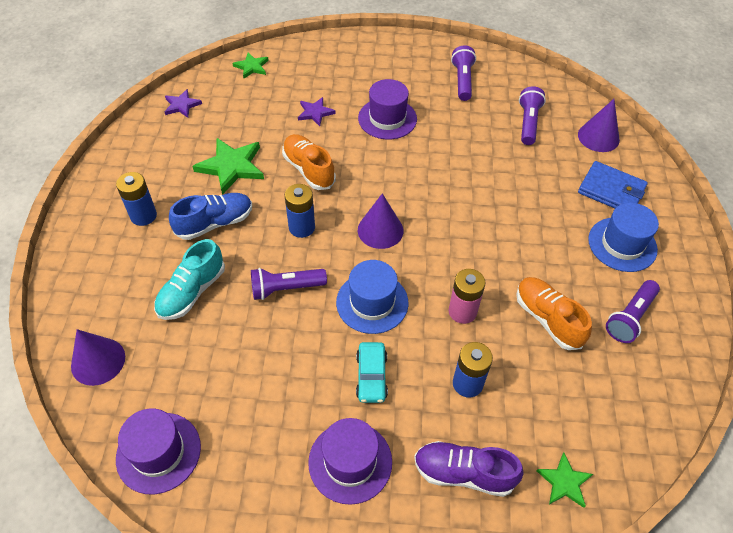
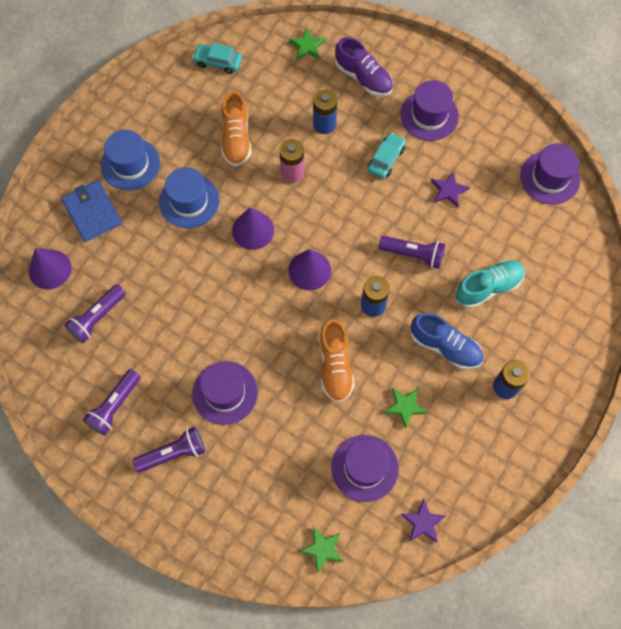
camera: 150 degrees left, 15 degrees up
purple cone [71,329,125,386] -> purple cone moved to [232,208,274,250]
blue shoe [169,193,252,240] -> blue shoe turned 150 degrees counterclockwise [411,313,483,370]
green star [192,138,264,195] -> green star [384,388,428,428], size x0.58
purple star [298,97,336,126] -> purple star moved to [431,171,470,208]
blue hat [336,260,408,334] -> blue hat moved to [159,167,220,229]
purple flashlight [606,280,660,343] -> purple flashlight moved to [133,427,205,473]
none -> turquoise car [192,43,242,74]
none -> purple hat [331,435,399,502]

